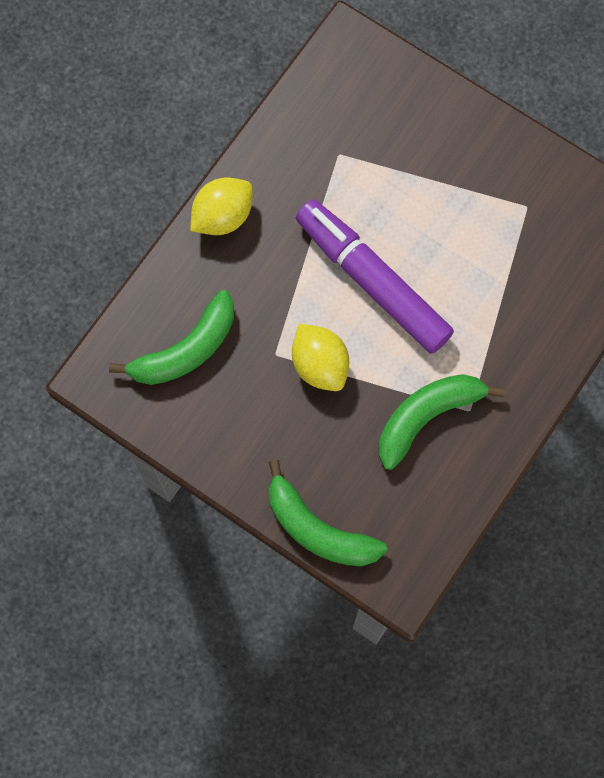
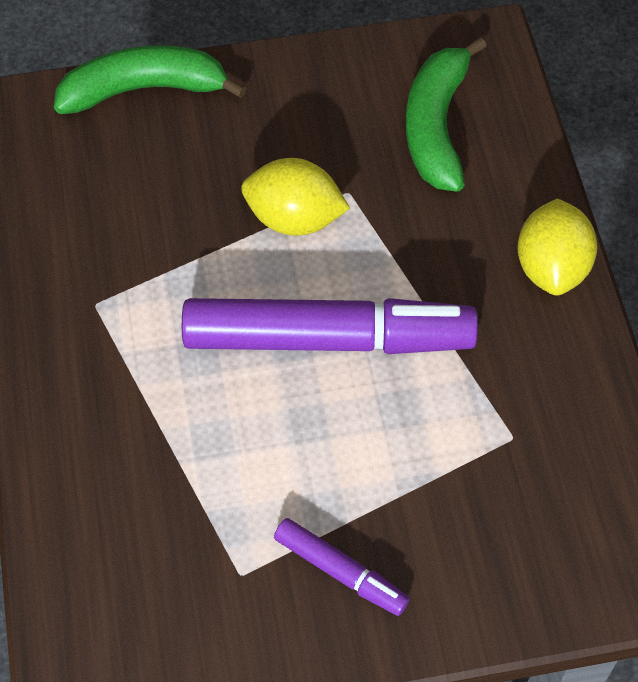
camera: 135 degrees right, 15 degrees down
green banana [379,374,505,470] -> none
none -> purple marker [274,518,410,616]

